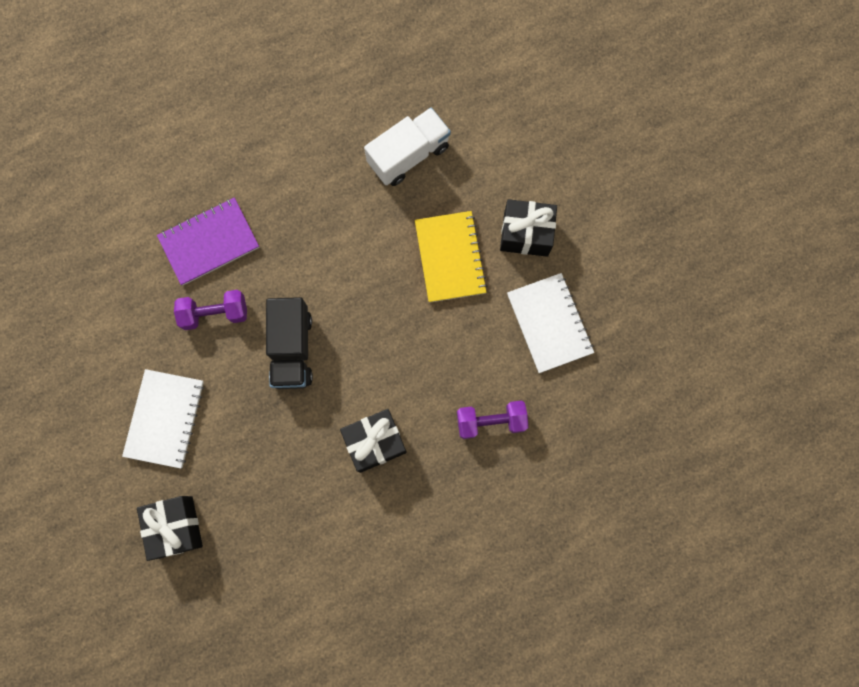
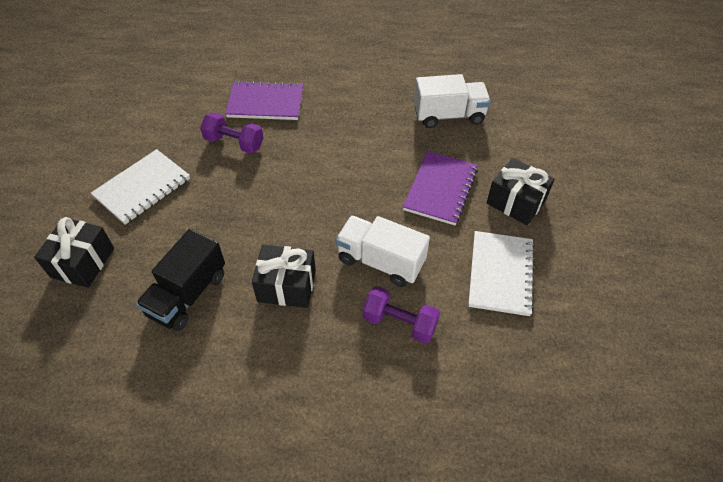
camera: 30 degrees right, 25 degrees down
black truck [266,297,313,389] -> black truck moved to [136,229,225,331]
yellow notebook [415,211,487,303] -> purple notebook [403,151,478,225]
none -> white truck [336,215,430,287]

